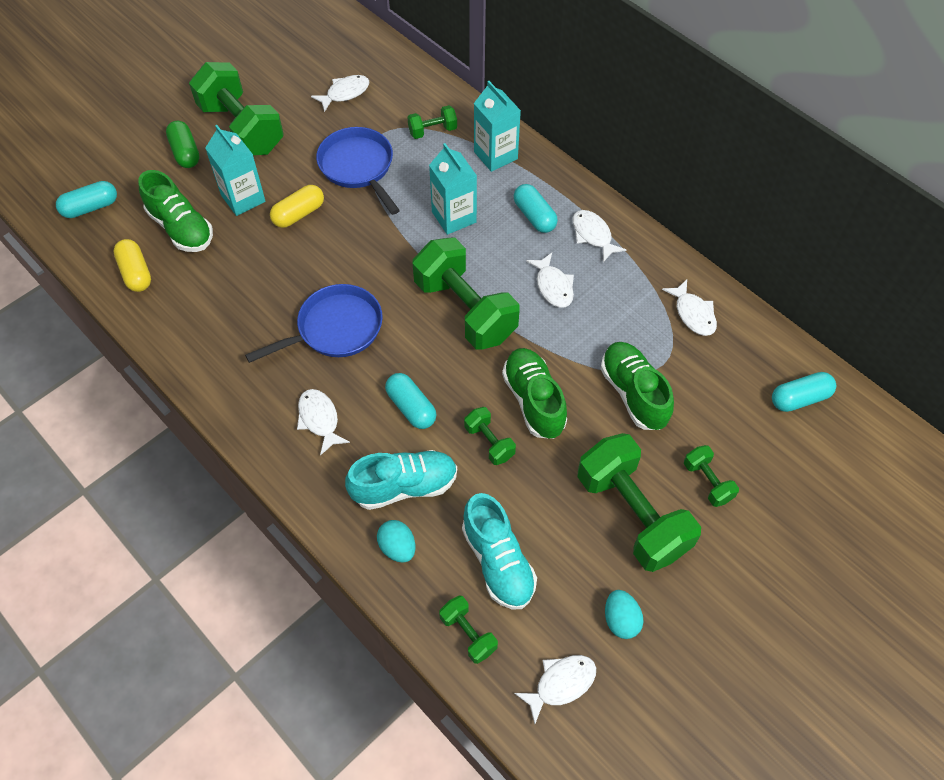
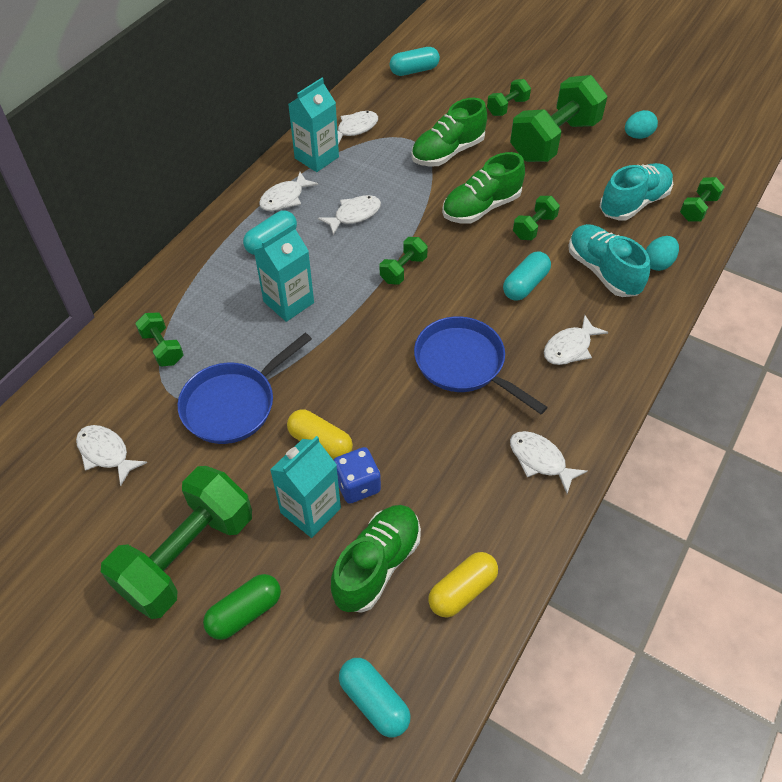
camera: 105 degrees left, 5 degrees down
green dumbbell [413,238,519,350] -> green dumbbell [380,237,428,285], size x0.46
turquoise carton [474,81,521,172] -> turquoise carton moved to [288,78,339,172]
white fish [514,655,596,724] -> white fish moved to [510,431,588,494]
turquoise capsule [772,372,836,412] -> turquoise capsule turned 75 degrees counterclockwise [390,47,440,76]
none -> blue dice [334,447,381,504]

